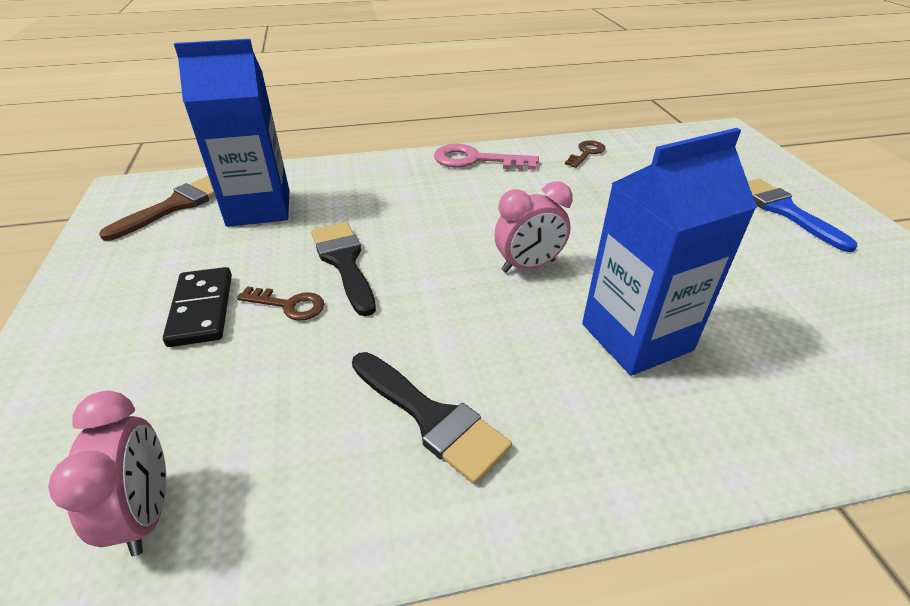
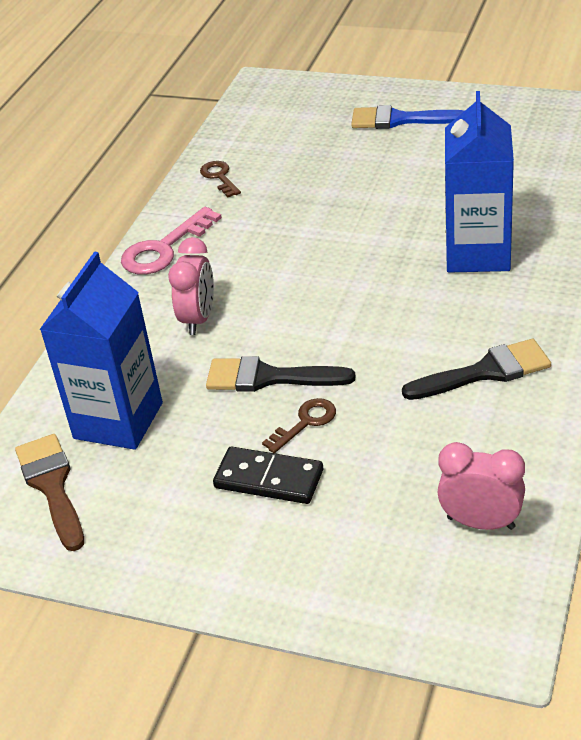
camera: 55 degrees left, 0 degrees up
pink clock [494,182,573,273] -> pink clock moved to [168,237,214,335]

